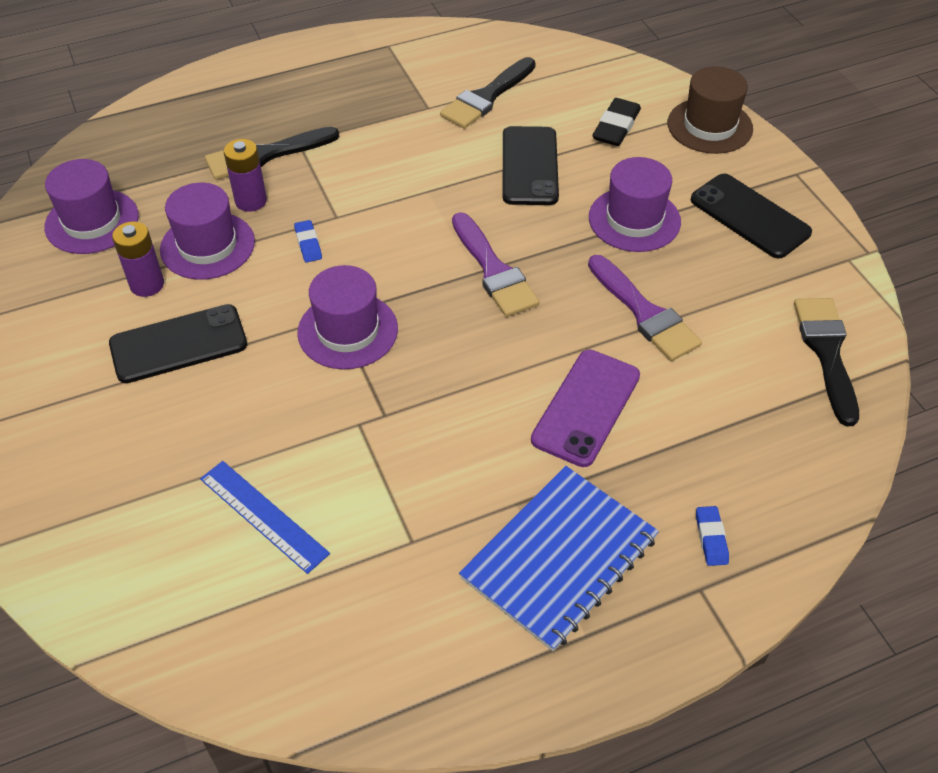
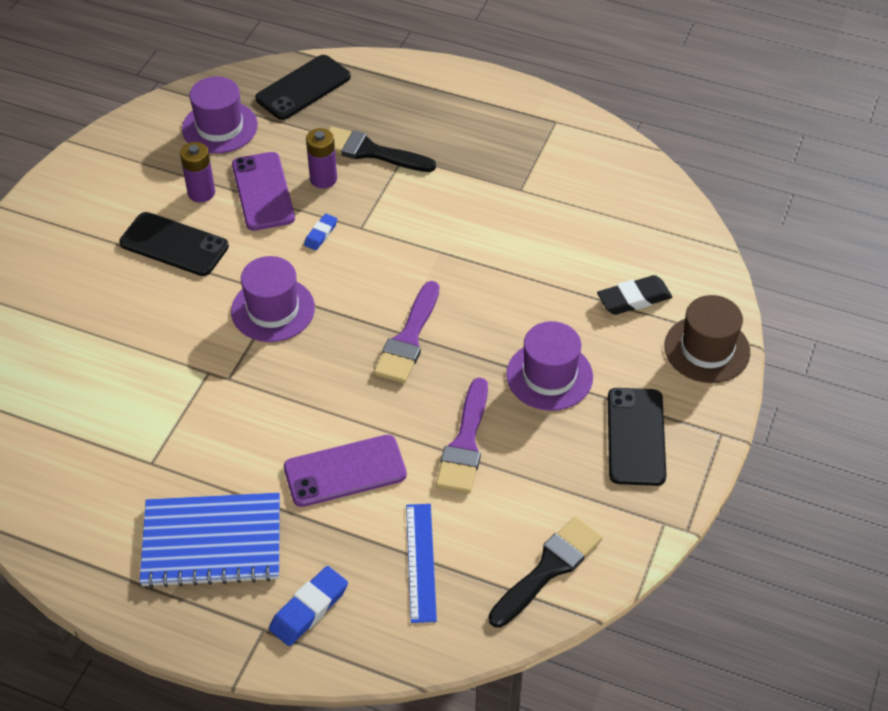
camera: 45 degrees right, 0 degrees up
purple hat [160,183,255,280] -> purple phone [232,152,295,231]
blue ruler [200,461,330,574] -> blue ruler moved to [406,504,437,623]
black brush [440,57,536,129] -> none
black phone [503,126,559,205] -> black phone moved to [255,55,351,120]
blue eraser [696,506,729,566] -> blue eraser [269,566,348,646], size x1.67

